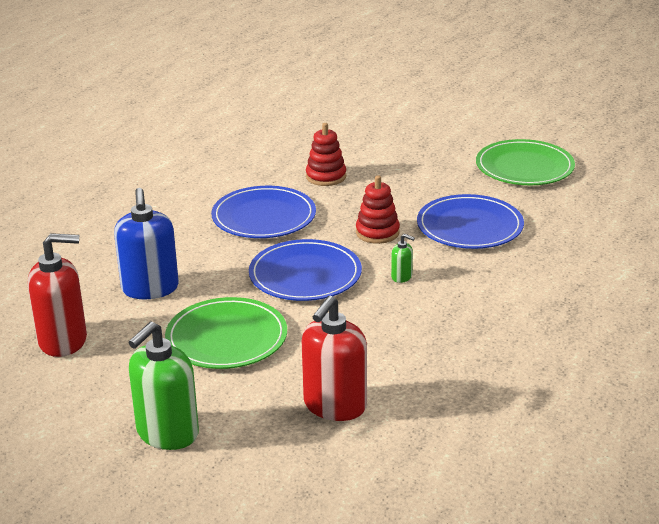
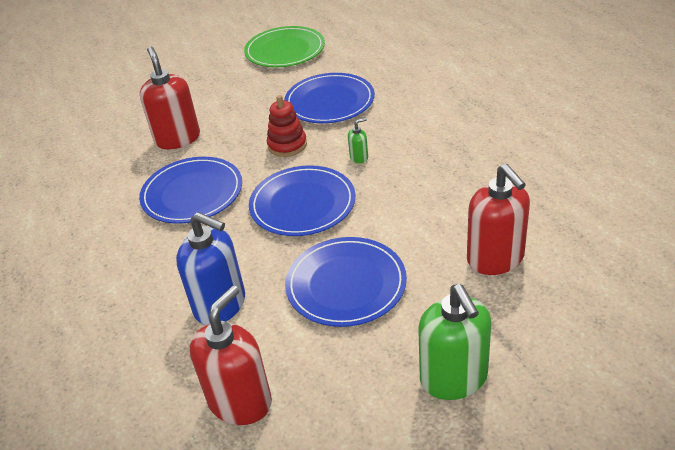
camera: 50 degrees left, 10 degrees up
green plate [165,297,287,369] -> blue plate [285,237,407,327]
red stacking toy [306,123,346,186] -> red soap dispenser [140,46,200,149]

